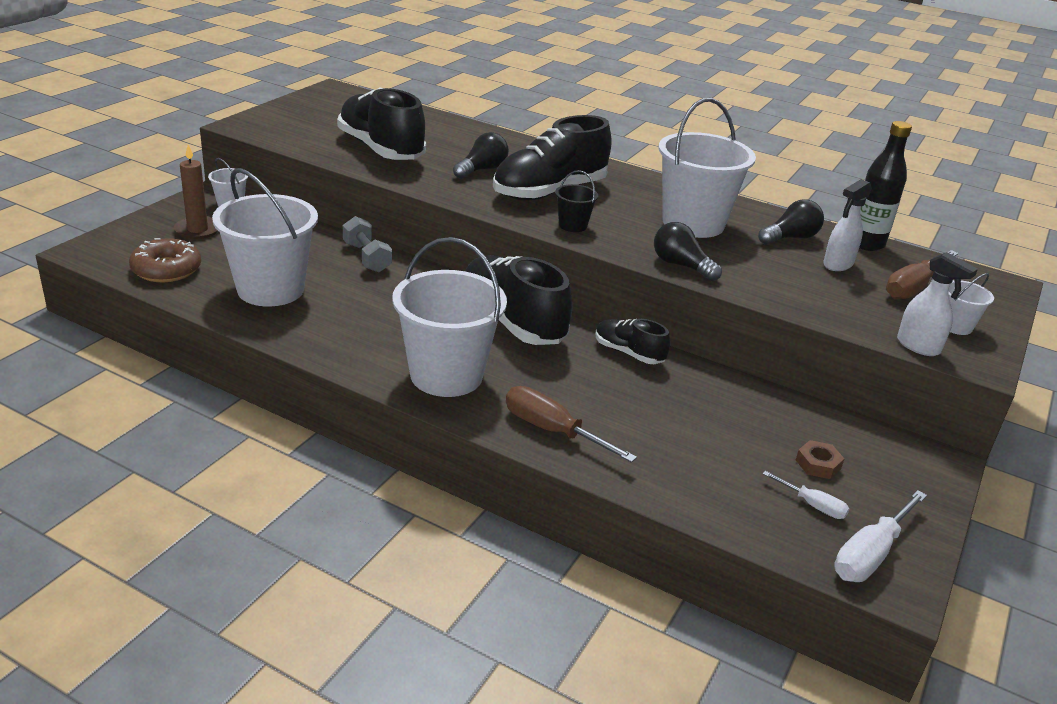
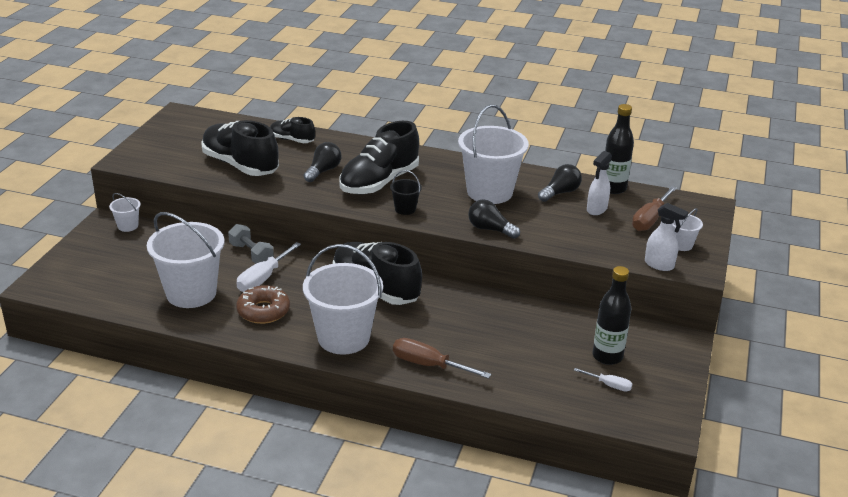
camera: 10 degrees left, 0 degrees up
brown donut [129,238,201,282] -> brown donut moved to [236,285,290,324]
brown candle [174,145,218,239] -> none
black shoe [595,319,670,364] -> black shoe moved to [270,117,315,143]
brown nut [796,440,844,479] -> black bottle [593,266,631,365]
white screwdriver [834,490,927,582] -> white screwdriver moved to [236,242,301,292]

